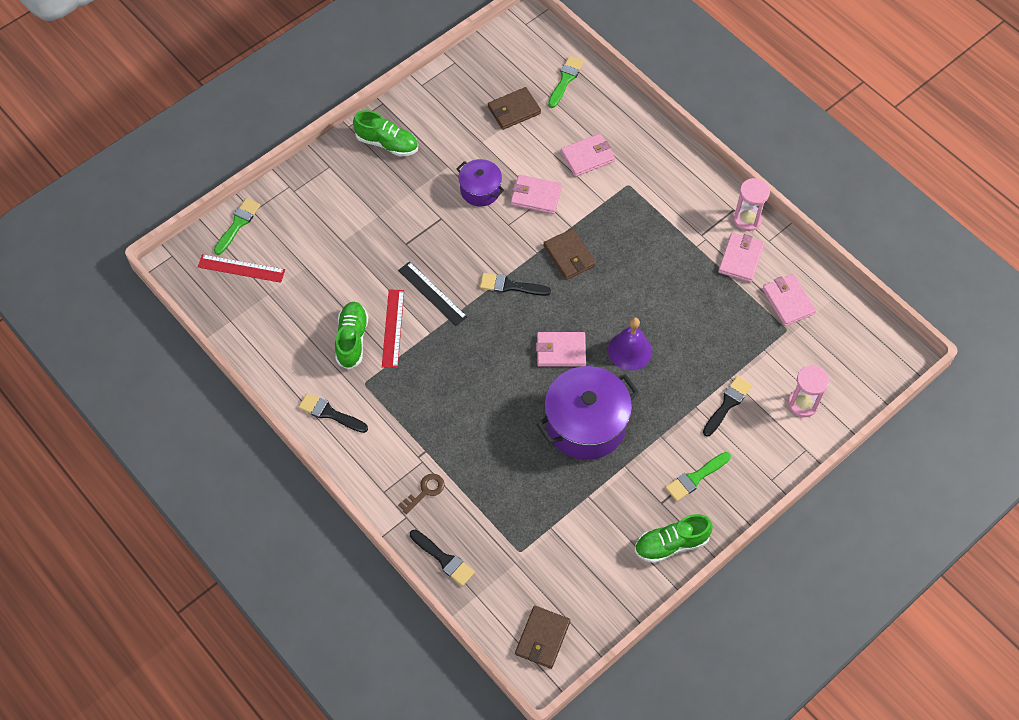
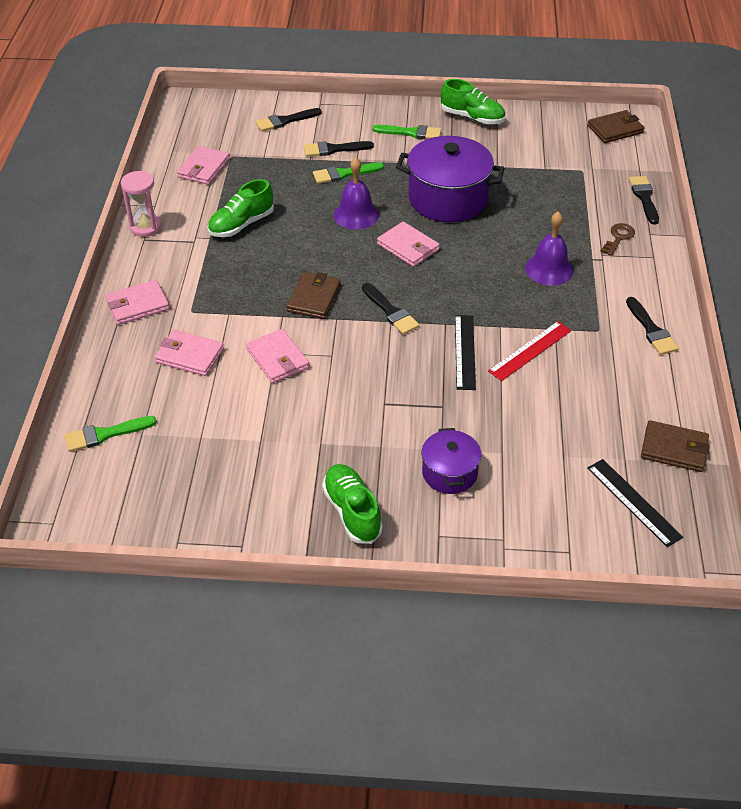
camera: 135 degrees left, 15 degrees down
red ruler [198,254,285,283] -> black ruler [587,459,683,547]
green brush [214,198,261,255] -> green brush moved to [313,162,384,184]
green shoe [335,302,369,369] -> green shoe moved to [208,179,274,237]
brown key [398,474,444,514] -> brown key turned 120 degrees clockwise [600,223,635,256]
purple pot [457,159,504,206] -> purple pot moved to [422,428,481,494]
brown wallet [488,87,541,130] -> brown wallet moved to [641,420,710,472]
pink wallet [718,232,764,282] -> pink wallet moved to [105,280,169,325]
pink hourglass [788,365,829,417] -> black brush [255,108,322,132]
none -> purple bell [525,211,574,286]

